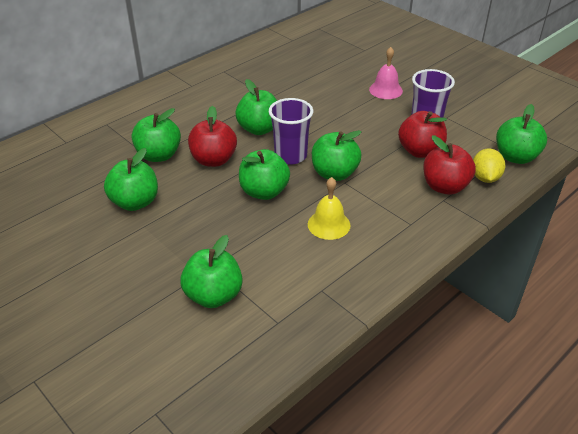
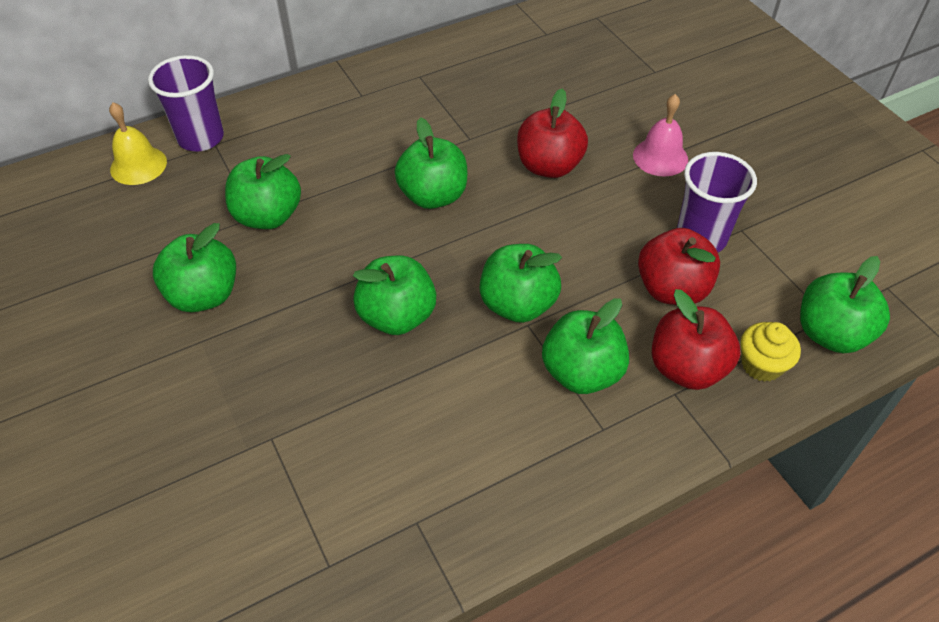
camera: 15 degrees right, 10 degrees up
green apple [180,235,243,308] -> green apple moved to [542,298,629,394]
red apple [188,106,237,167] -> red apple moved to [517,89,588,178]
purple cup [269,98,313,165] -> purple cup moved to [148,55,224,151]
yellow bell [308,177,351,240] -> yellow bell moved to [109,102,167,185]
yellow lemon [473,149,505,183] -> yellow cupcake [741,322,801,382]

